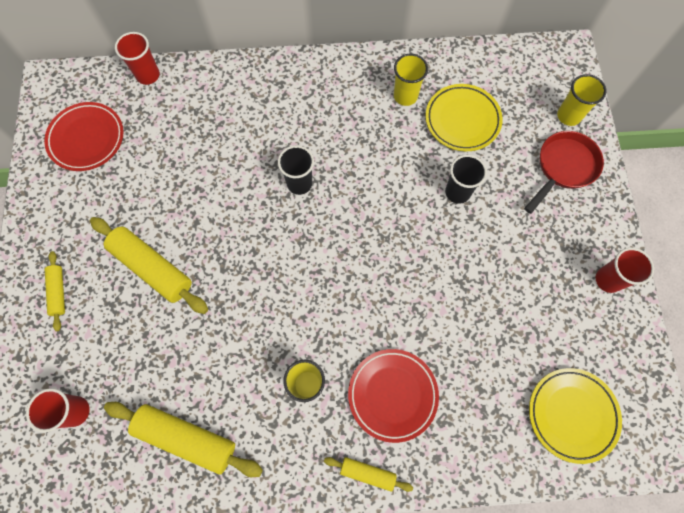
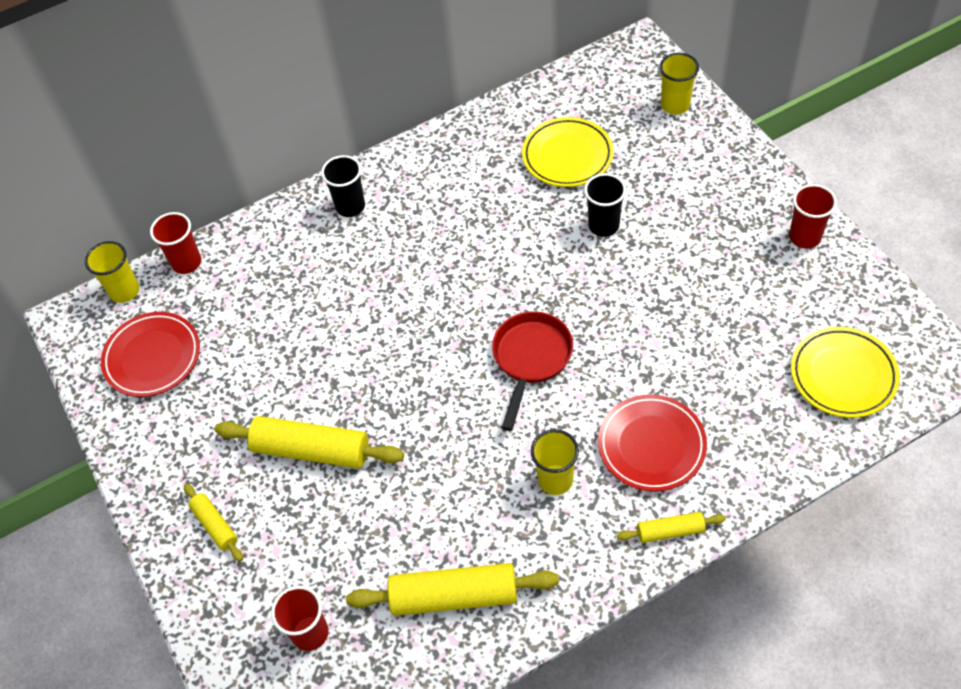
camera: 20 degrees left, 15 degrees down
black cup [278,145,314,195] -> black cup moved to [321,155,365,217]
yellow cup [394,54,428,106] -> yellow cup moved to [85,241,139,303]
red pan [524,131,604,214] -> red pan moved to [492,311,573,431]

